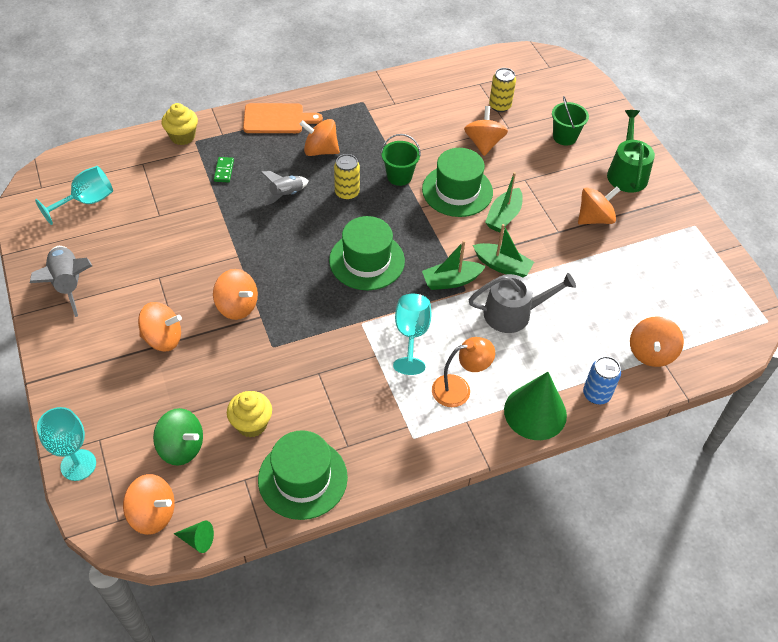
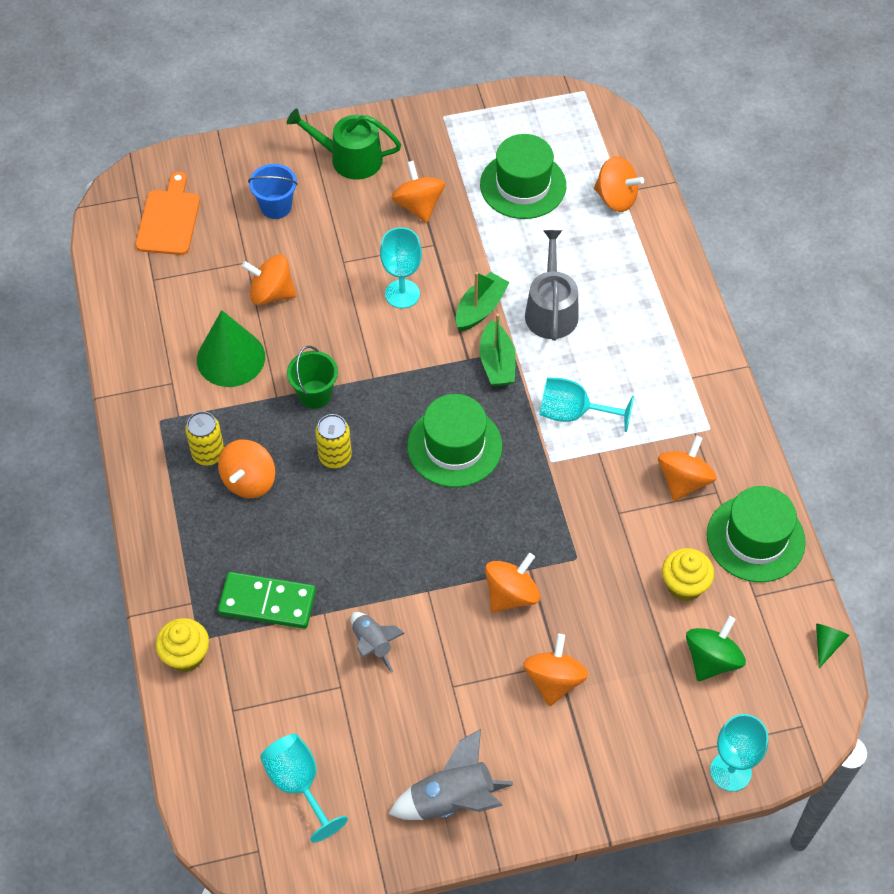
camera: 80 degrees left, 5 degrees up
orange spinning top [123,474,175,535] -> orange spinning top moved to [658,435,716,501]
green domino [214,157,234,182] -> green domino [218,572,316,629], size x1.99
orange cutting board [243,103,323,133] -> orange cutting board moved to [135,171,200,255]
grey rocket [261,171,308,206] -> grey rocket moved to [351,612,405,673]
green hat [422,148,493,217] -> green hat moved to [480,134,566,219]
orange lamp [432,337,495,407] -> none
green boat [485,172,523,233] -> turquoise goblet [380,227,422,308]
yellow can [489,68,516,112] -> yellow can moved to [185,411,224,466]
green cone [504,372,567,440] -> green cone moved to [197,310,265,387]
green bucket [552,96,589,146] -> blue bucket [248,164,298,219]
blue can [583,356,621,404] -> none

